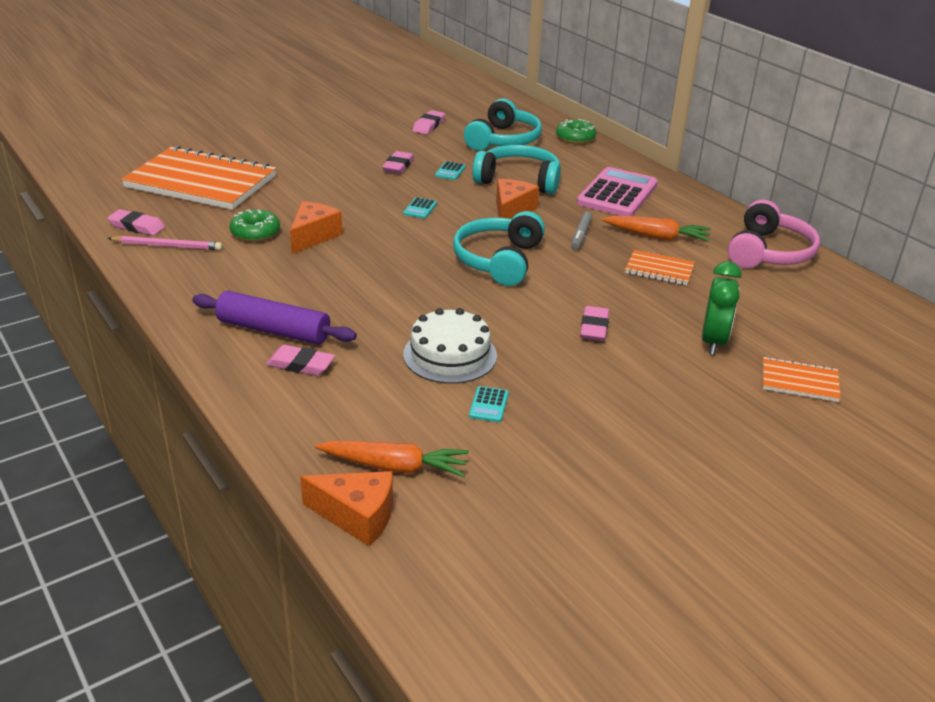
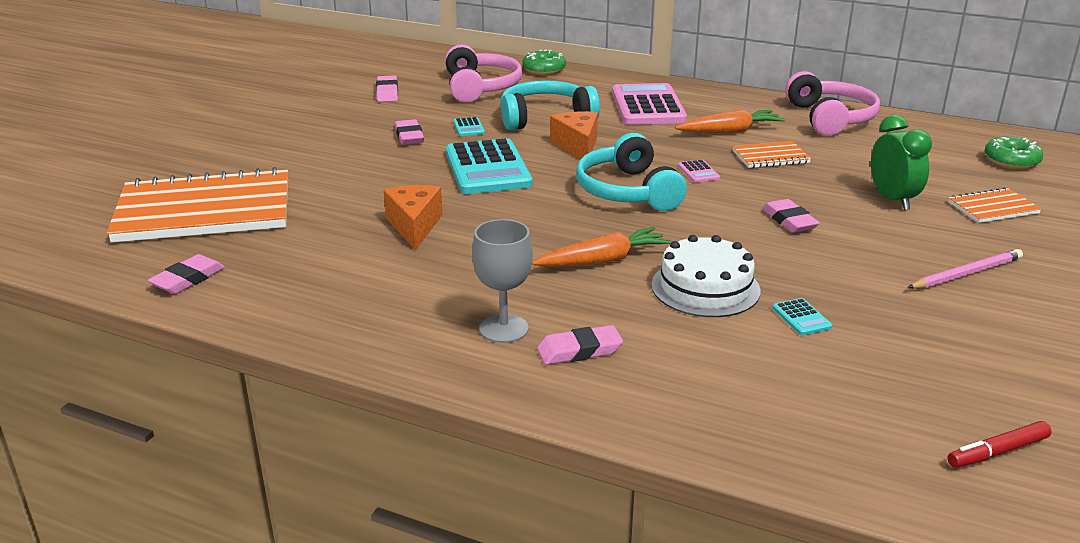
camera: 30 degrees left, 5 degrees down
pink pencil [107,236,222,250] -> pink pencil moved to [907,249,1023,289]
pink eraser [108,209,165,236] -> pink eraser turned 45 degrees counterclockwise [148,254,225,294]
purple rolling pin [192,291,357,345] -> grey goblet [472,219,533,343]
green donut [230,209,280,242] -> green donut moved to [984,137,1043,169]
orange cheese [300,471,393,547] -> none
orange carrot [315,441,469,477] -> orange carrot moved to [532,227,672,267]
turquoise calculator [403,197,437,219] -> turquoise calculator [446,138,533,194], size x2.49
turquoise headphones [464,98,542,151] -> pink headphones [445,44,522,103]
grey marker [571,211,592,250] -> none
none -> pink calculator [678,160,720,183]
none -> red marker [947,421,1051,468]

